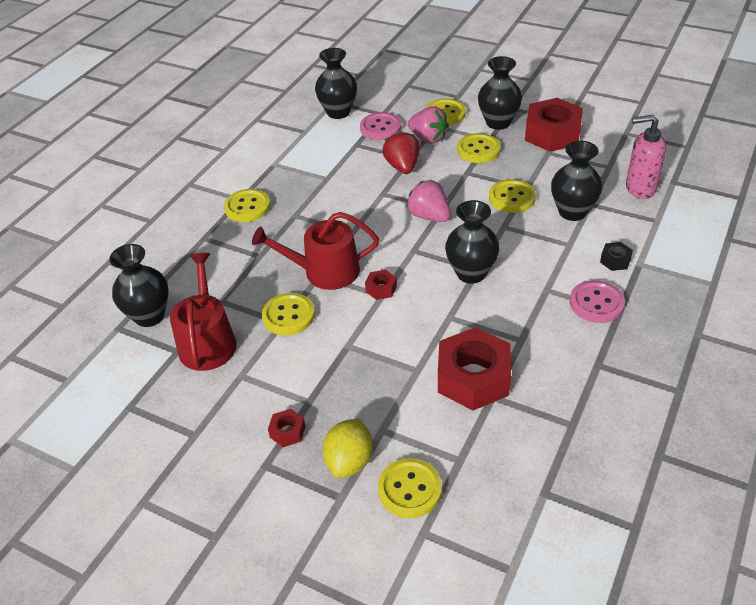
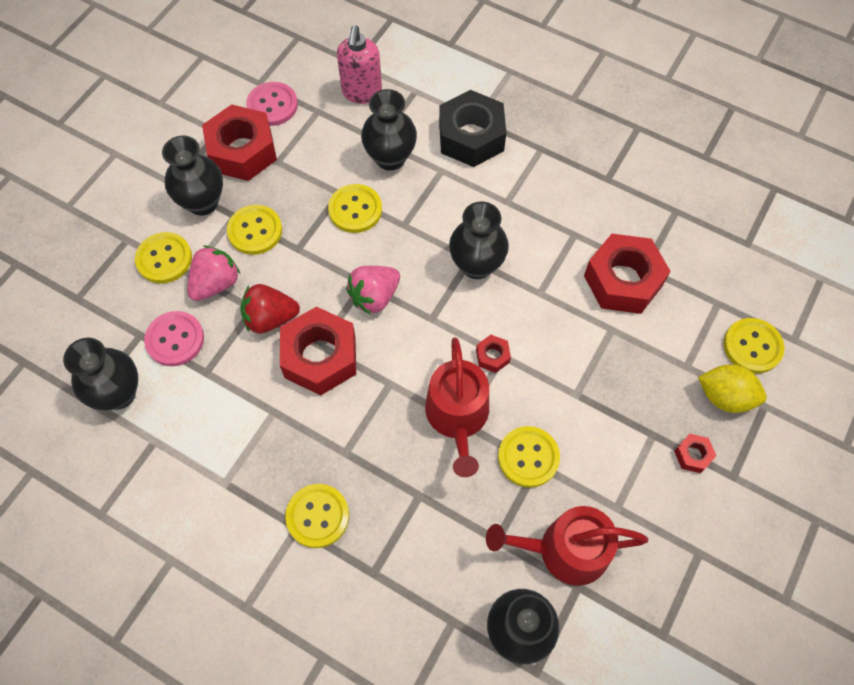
camera: 90 degrees left, 20 degrees up
pink button [570,280,625,323] -> pink button moved to [246,82,298,126]
black nut [600,242,633,271] -> black nut [439,90,506,167], size x2.28
none -> red nut [280,306,356,396]

